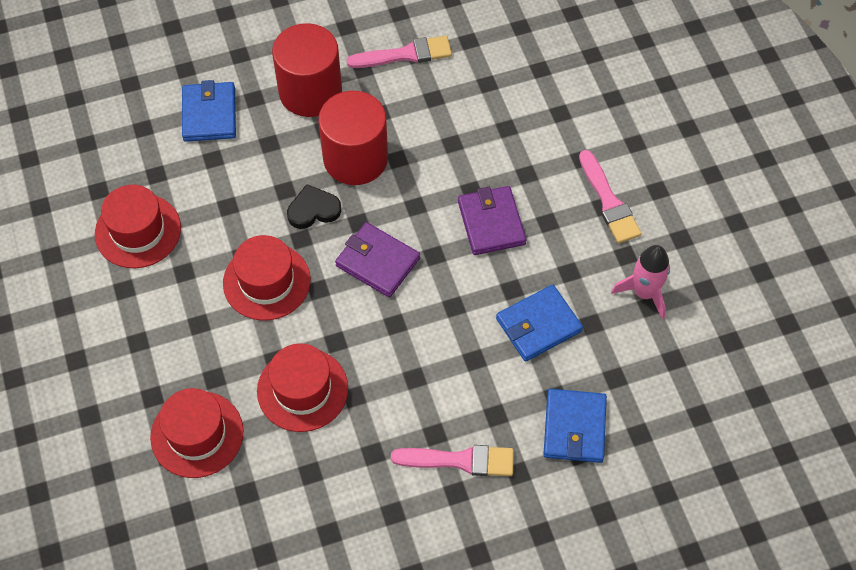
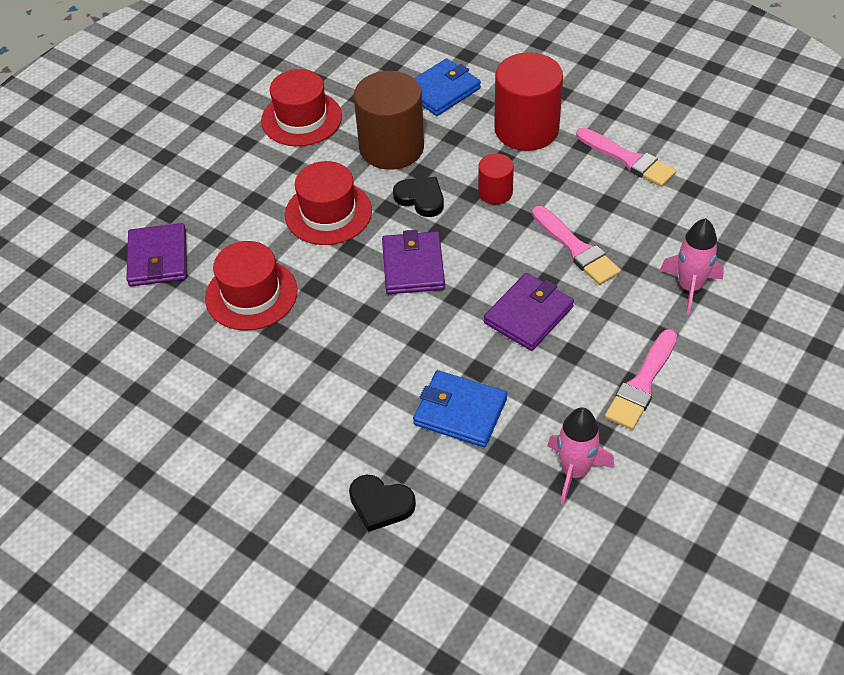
camera: 55 degrees right, 10 degrees down
red hat [150,388,243,478] -> purple wallet [126,223,187,286]
red cylinder [319,91,388,185] -> red cylinder [478,154,514,205], size x0.51
pink brush [391,445,514,476] -> pink brush moved to [532,206,621,285]
blue wallet [543,389,607,463] -> black heart [349,475,416,532]
none -> brown cylinder [354,71,424,170]
none -> pink rocket [660,218,724,315]

